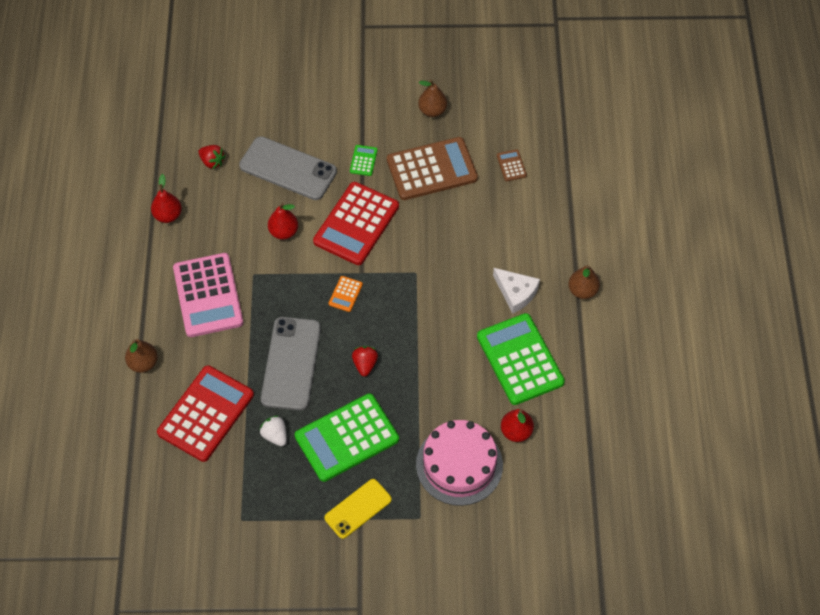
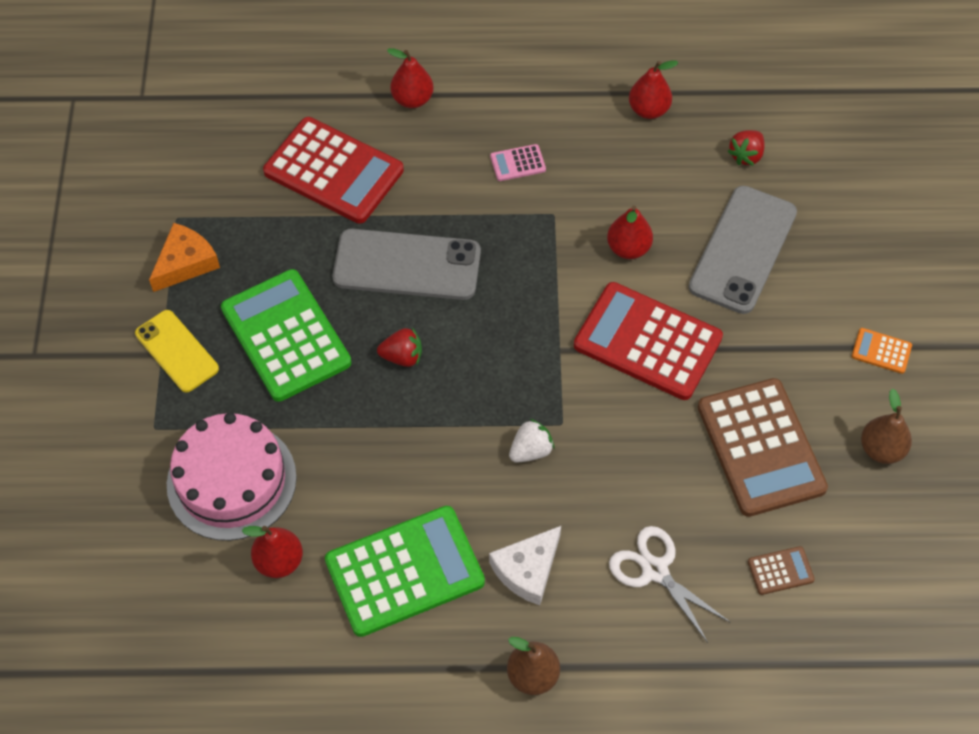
camera: 90 degrees right, 0 degrees up
brown pear [125,339,158,373] -> red pear [387,48,434,108]
pink calculator [173,253,243,337] -> pink calculator [490,144,546,181], size x0.42
white strawberry [259,415,287,446] -> white strawberry moved to [509,419,554,463]
orange calculator [329,276,363,312] -> orange calculator moved to [852,328,912,374]
green calculator [350,145,378,176] -> none
none -> orange cheese [149,223,220,292]
none -> white scissors [609,526,731,643]

